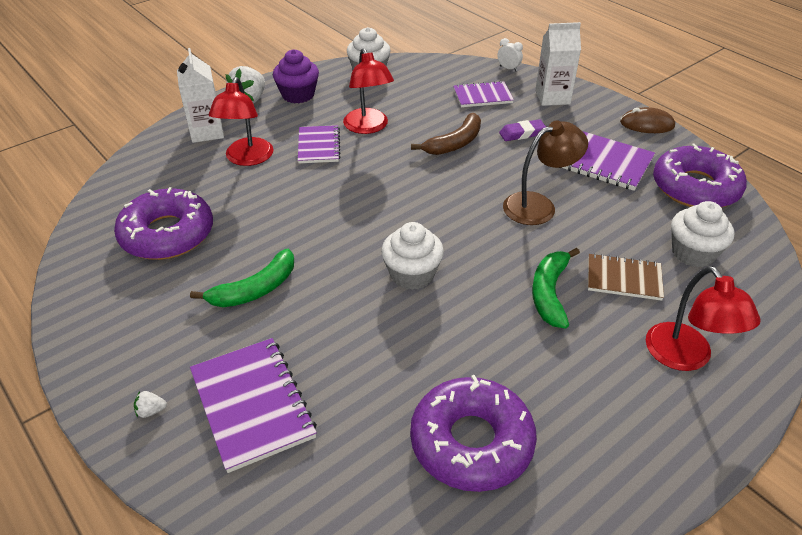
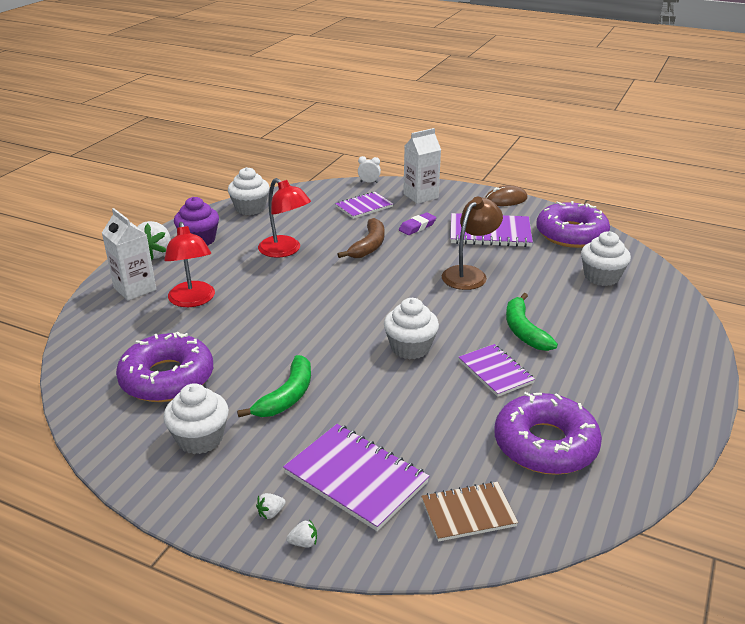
camera: 25 degrees left, 10 degrees down
purple notebook [298,125,340,163] -> purple notebook moved to [458,344,535,397]
brown notebook [588,253,664,301] -> brown notebook moved to [421,481,518,542]
red lamp [646,266,761,371] -> none
none -> white cupcake [163,383,229,454]
none -> white strawberry [286,520,317,548]

